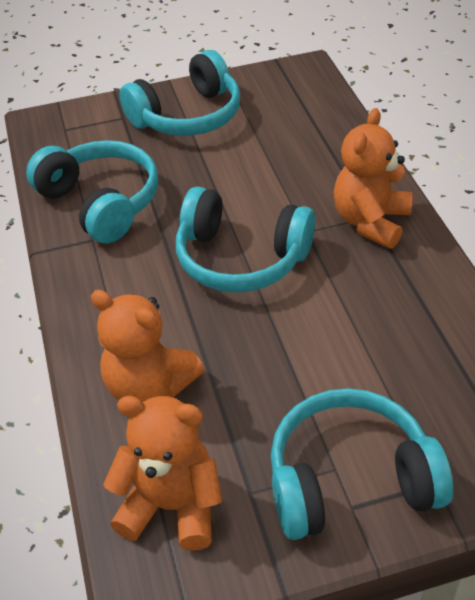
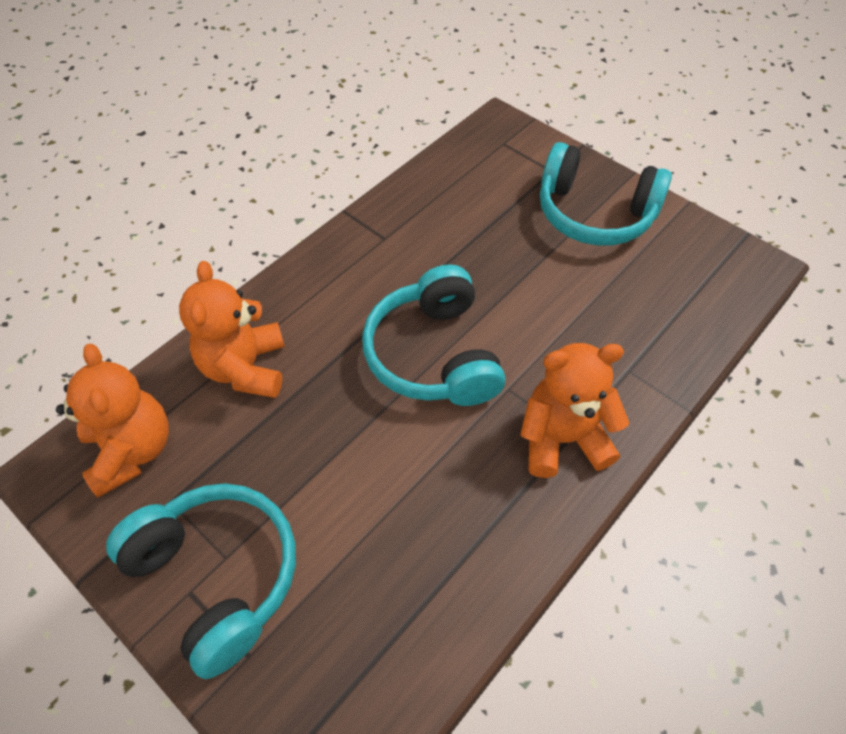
camera: 55 degrees right, 10 degrees up
turquoise headphones [26,140,158,244] -> none

